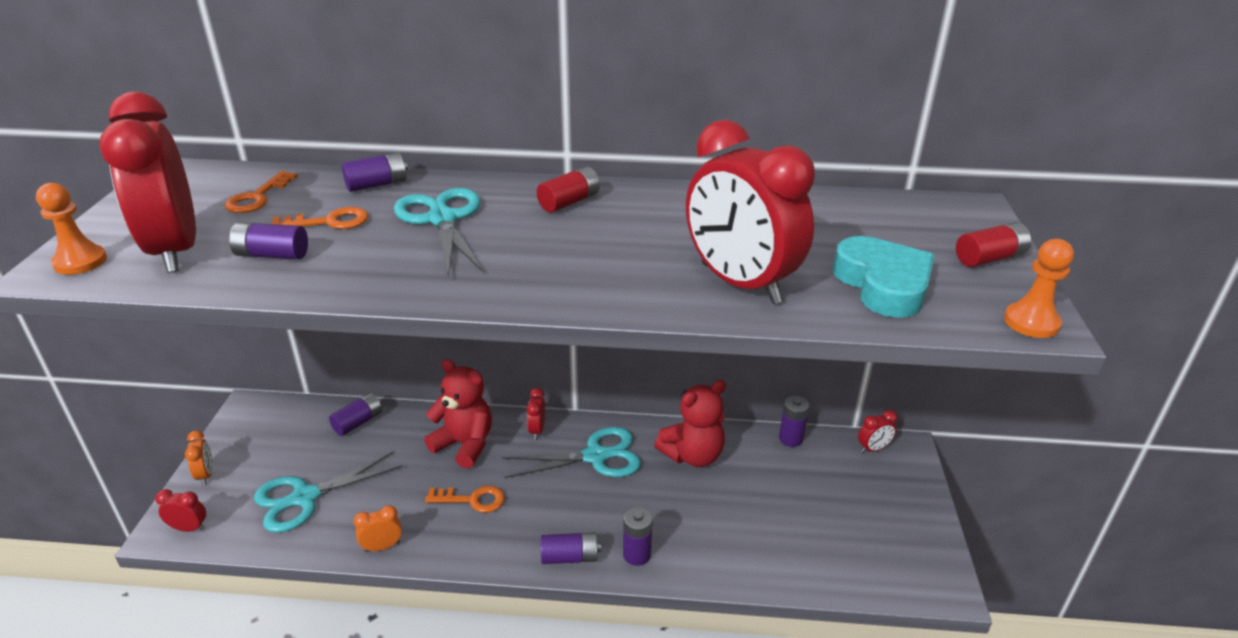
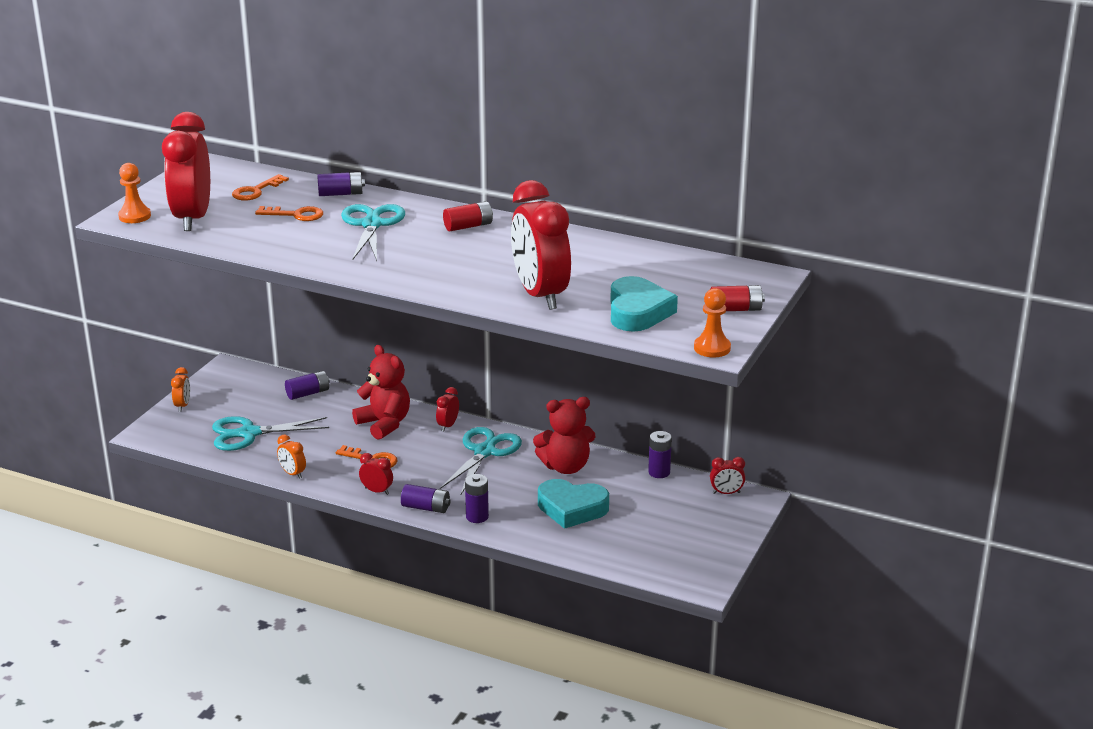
camera: 20 degrees right, 5 degrees down
red clock [155,489,206,532] -> red clock moved to [359,453,393,495]
purple battery [229,222,308,259] -> none
orange clock [353,505,402,552] -> orange clock turned 135 degrees counterclockwise [277,435,306,479]
turquoise scissors [502,427,641,478] -> turquoise scissors turned 75 degrees counterclockwise [440,427,522,494]
none -> turquoise heart [538,479,609,529]

